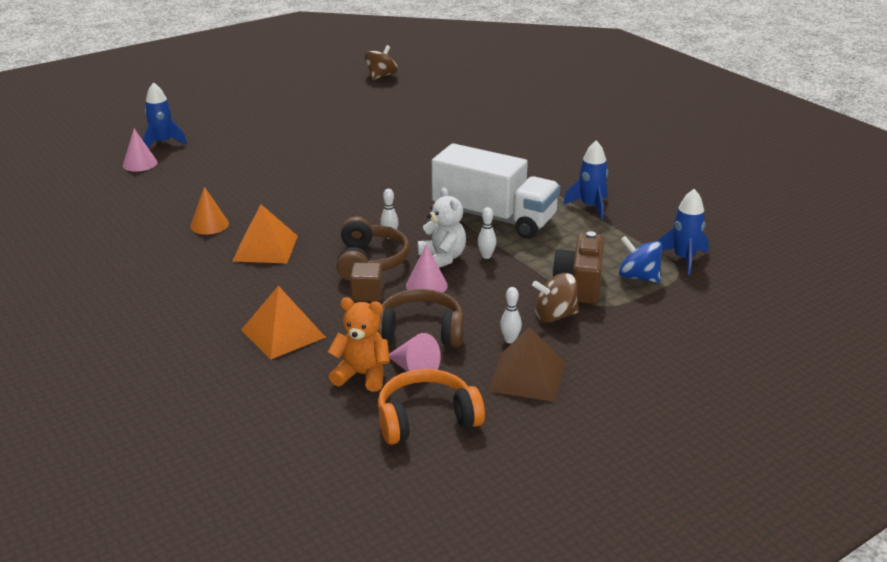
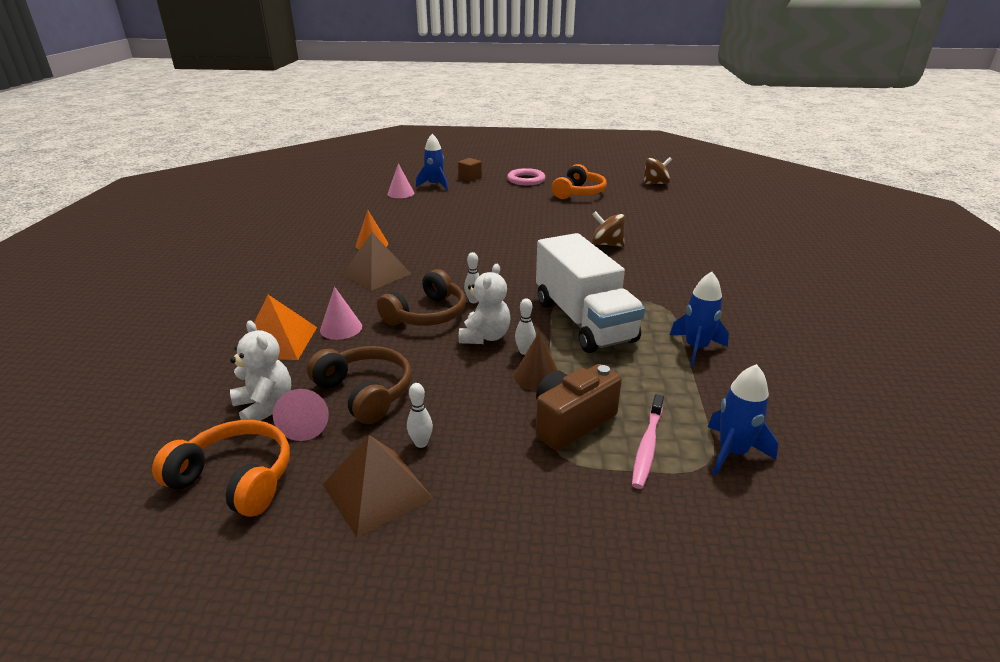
camera: 40 degrees right, 0 degrees up
orange pyramid [233,205,298,263] -> brown pyramid [342,233,411,291]
orange teddy bear [328,298,390,392] -> white teddy bear [230,320,291,421]
brown cube [350,263,383,301] -> brown cube moved to [458,158,482,181]
pink cone [406,244,448,292] -> pink cone moved to [320,287,362,340]
brown spinning top [532,273,579,323] -> brown spinning top moved to [592,211,625,247]
blue spinning top [619,236,662,283] -> pink toothbrush [632,394,664,489]
none -> pink ring [507,168,546,185]
none -> brown cone [514,332,558,391]
none -> orange headphones [552,164,607,199]

